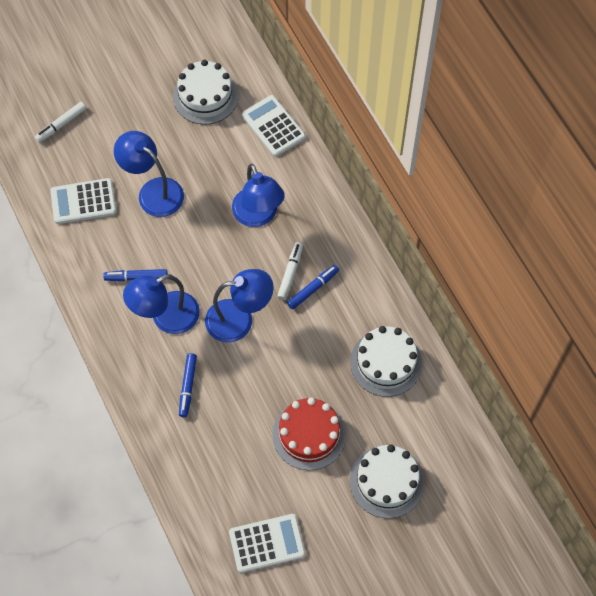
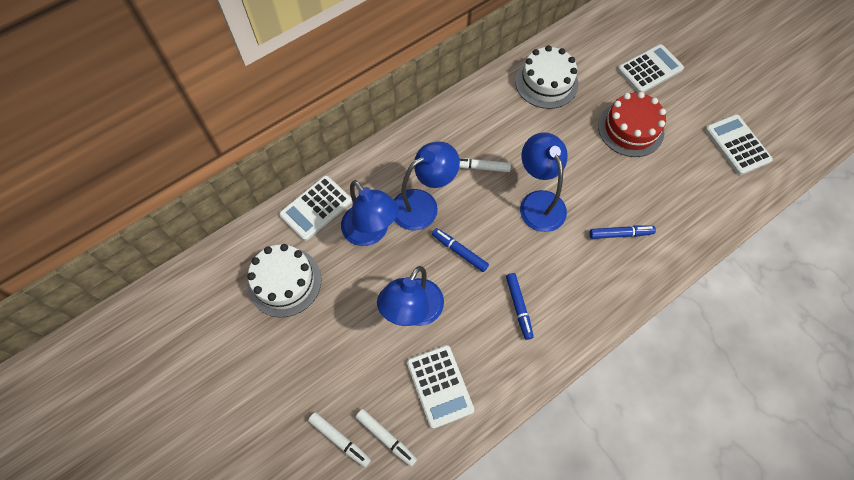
camera: 100 degrees left, 0 degrees up
blue lamp [123,274,200,334] -> blue lamp moved to [341,180,399,246]
blue marker [287,265,339,310] -> blue marker moved to [432,228,489,272]
white cake [350,444,424,518] -> white calculator [618,44,684,93]
none -> white marker [356,409,417,467]

